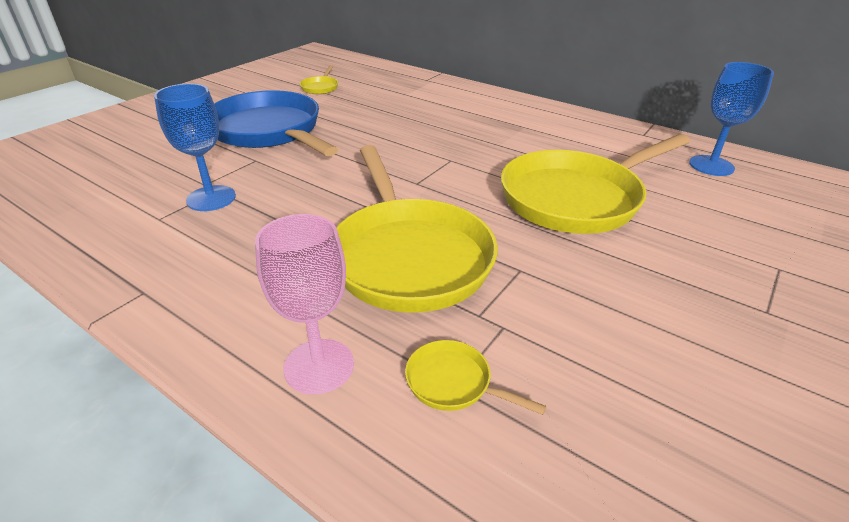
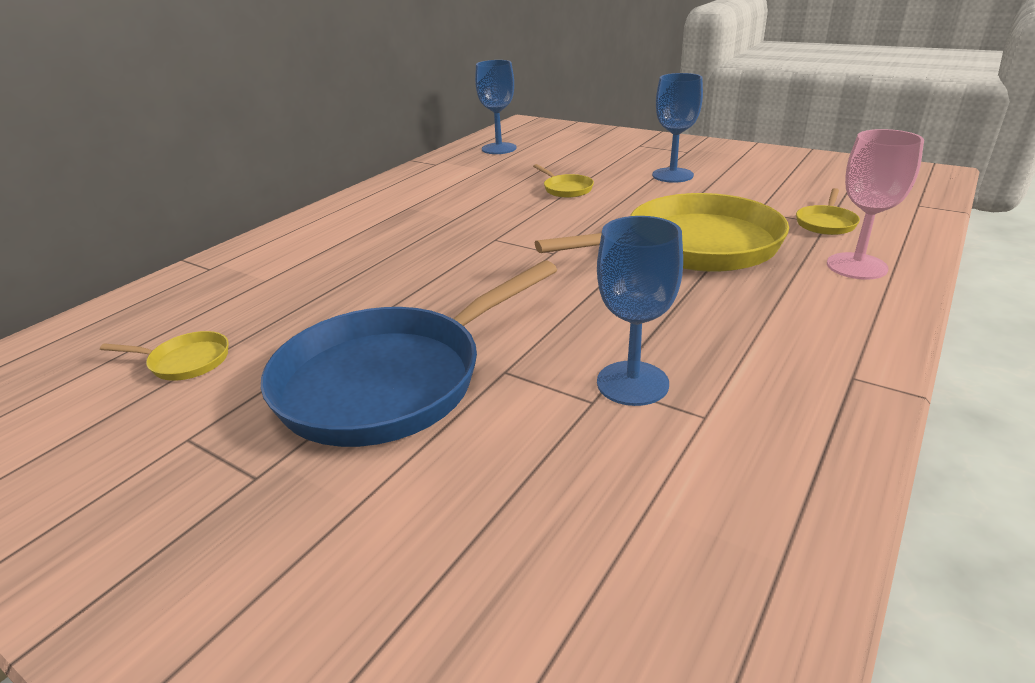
camera: 90 degrees left, 5 degrees down
yellow pan [501,134,690,234] -> yellow pan [533,164,594,198], size x0.40
none -> blue goblet [652,73,703,183]

